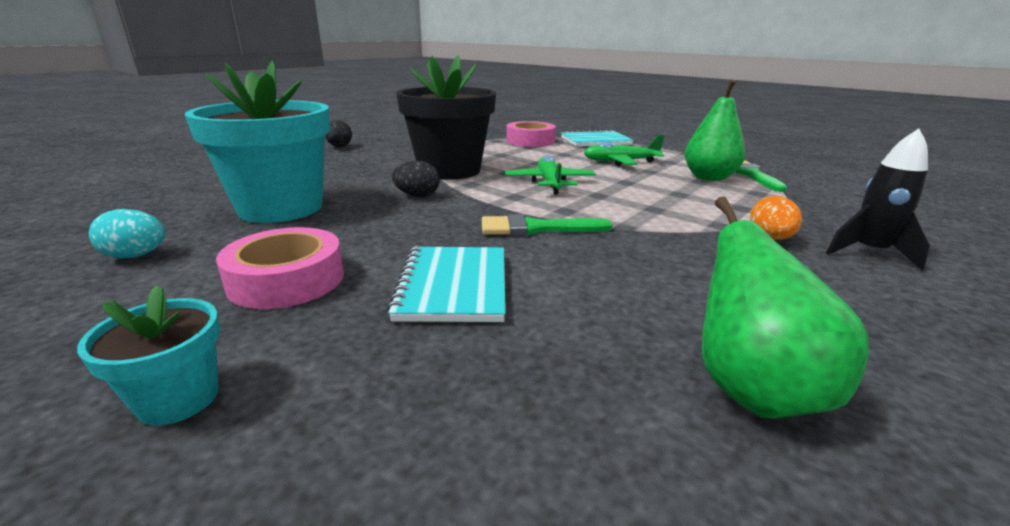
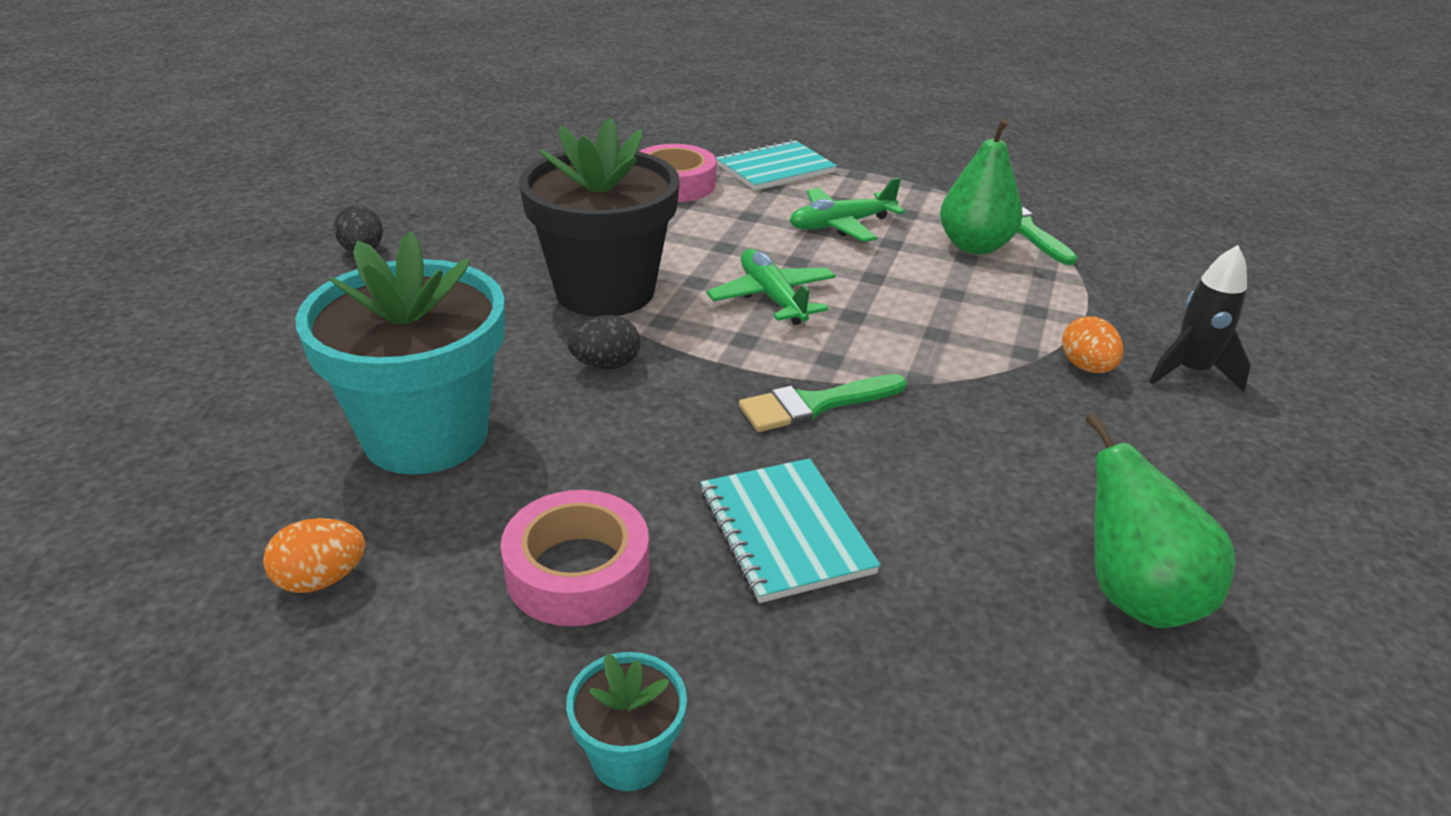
camera: 20 degrees left, 10 degrees up
turquoise egg [89,209,165,258] -> orange egg [263,518,365,593]

